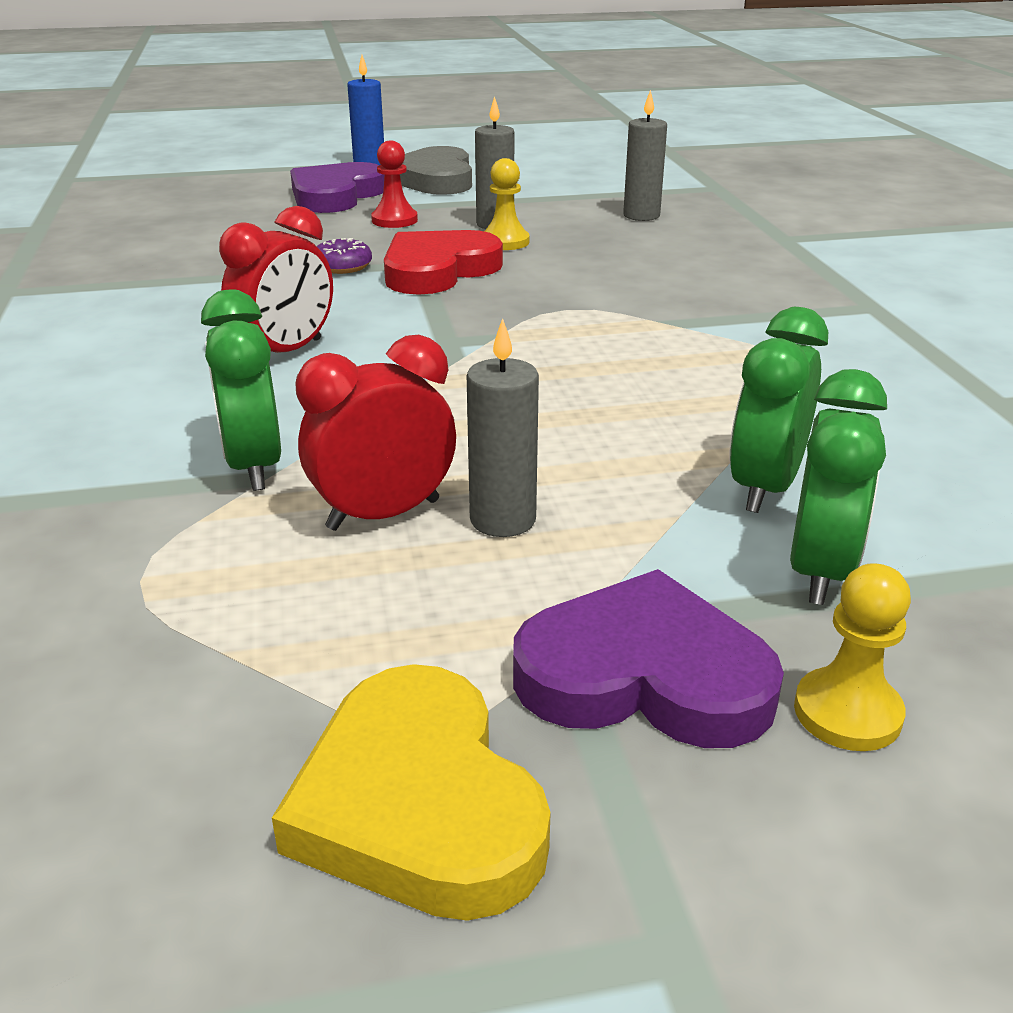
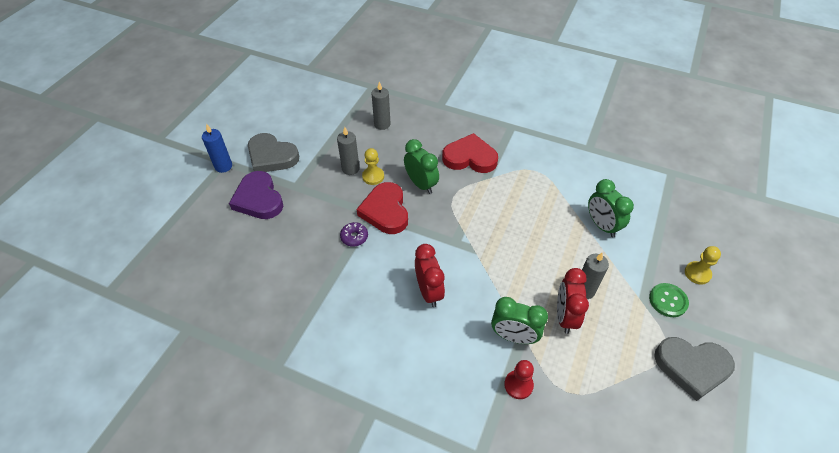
camera: 55 degrees left, 20 degrees up
yellow heart [272,664,551,921] -> grey heart [654,337,735,401]
red pawn [371,141,418,228] -> red pawn moved to [504,360,534,399]
purple heart [513,569,784,748] -> green button [649,283,689,317]
green clock [790,369,887,605] -> green clock moved to [404,139,439,194]
none -> red heart [442,133,498,173]

